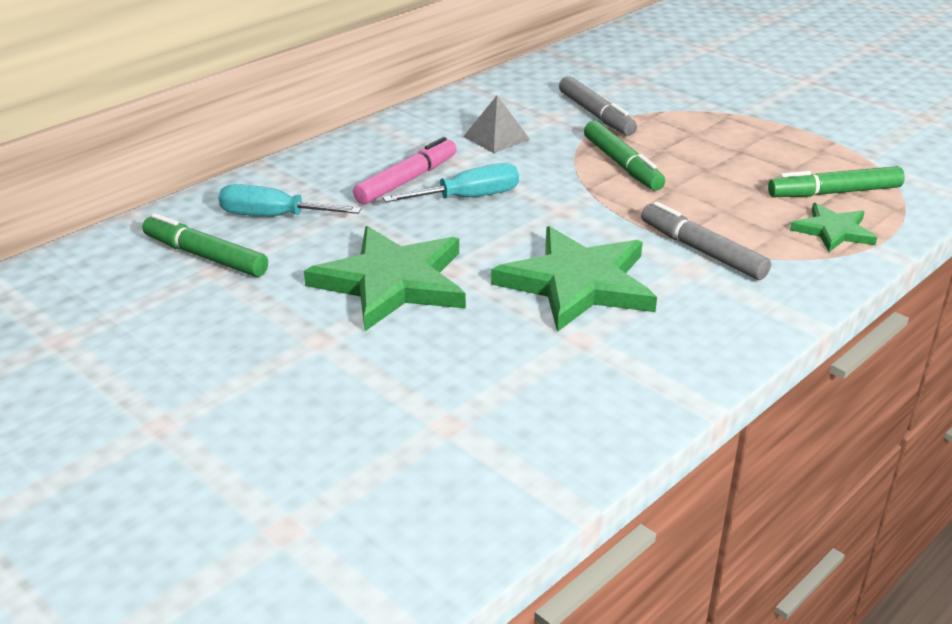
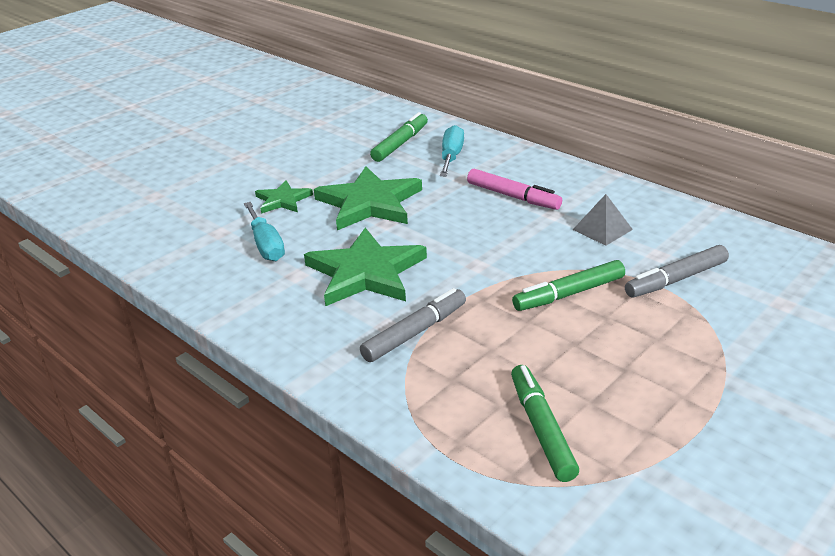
camera: 90 degrees right, 0 degrees up
turquoise screwdriver [383,163,519,202] -> turquoise screwdriver moved to [244,202,285,261]
green star [790,203,877,252] -> green star moved to [255,180,313,214]

